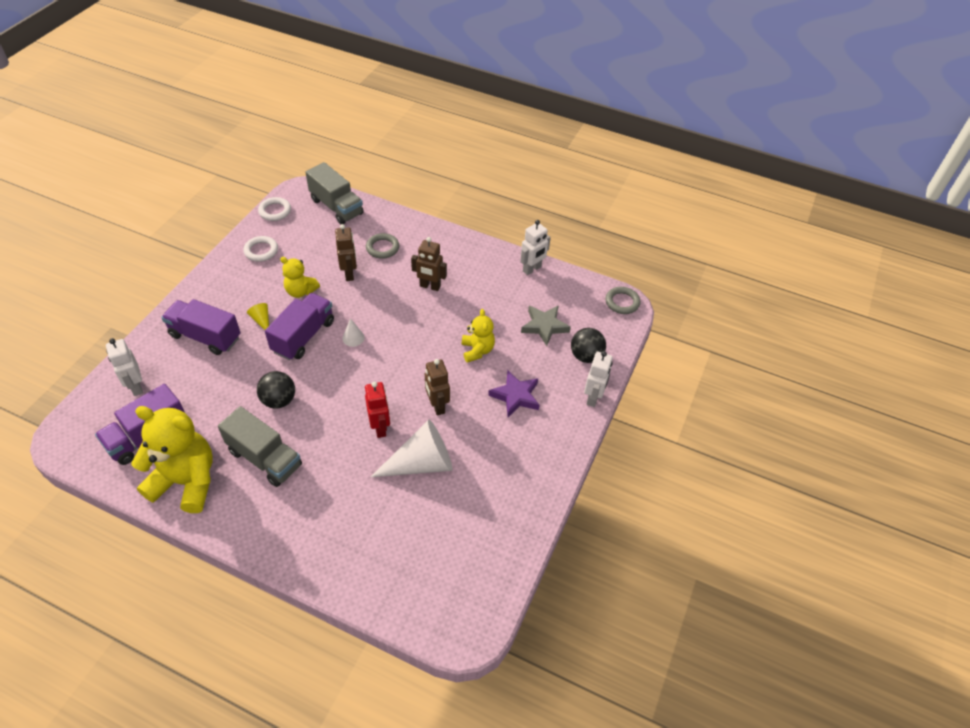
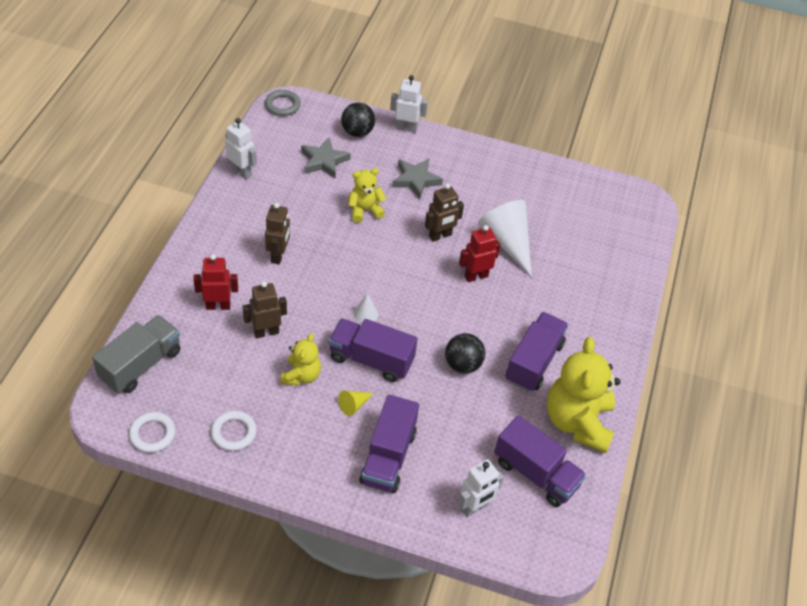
camera: 100 degrees left, 0 degrees up
grey truck [218,406,302,487] -> purple truck [505,312,568,392]
grey ring [366,233,399,259] -> red robot [193,254,238,310]
purple star [488,371,539,417] -> grey star [392,158,443,200]

